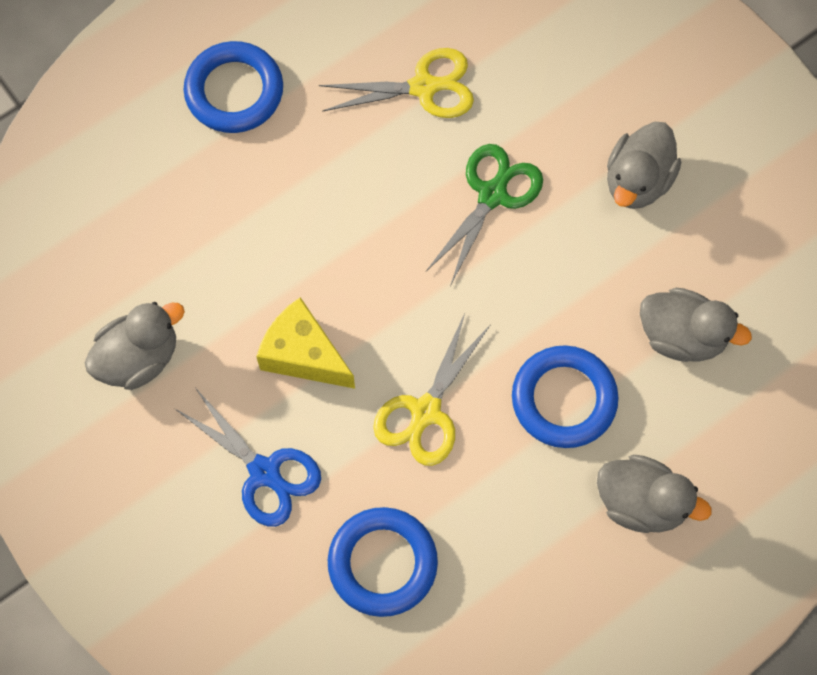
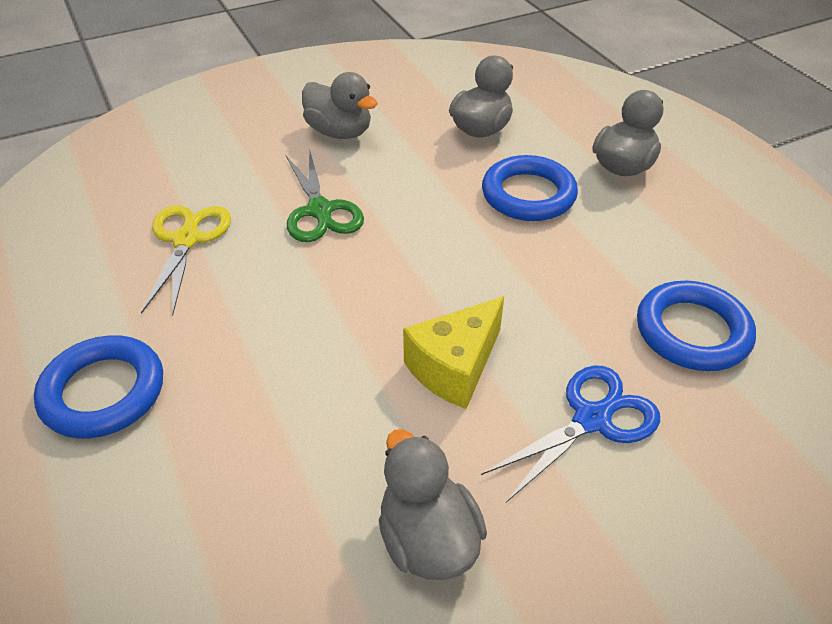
camera: 80 degrees left, 25 degrees down
yellow scissors [373,313,491,466] -> none
green scissors [426,144,543,286] -> green scissors turned 150 degrees counterclockwise [286,151,364,242]

